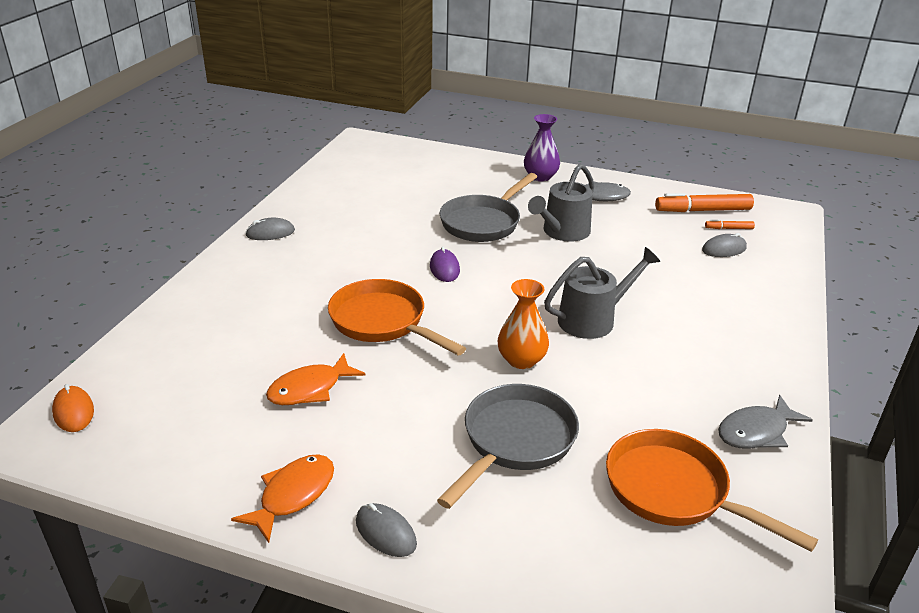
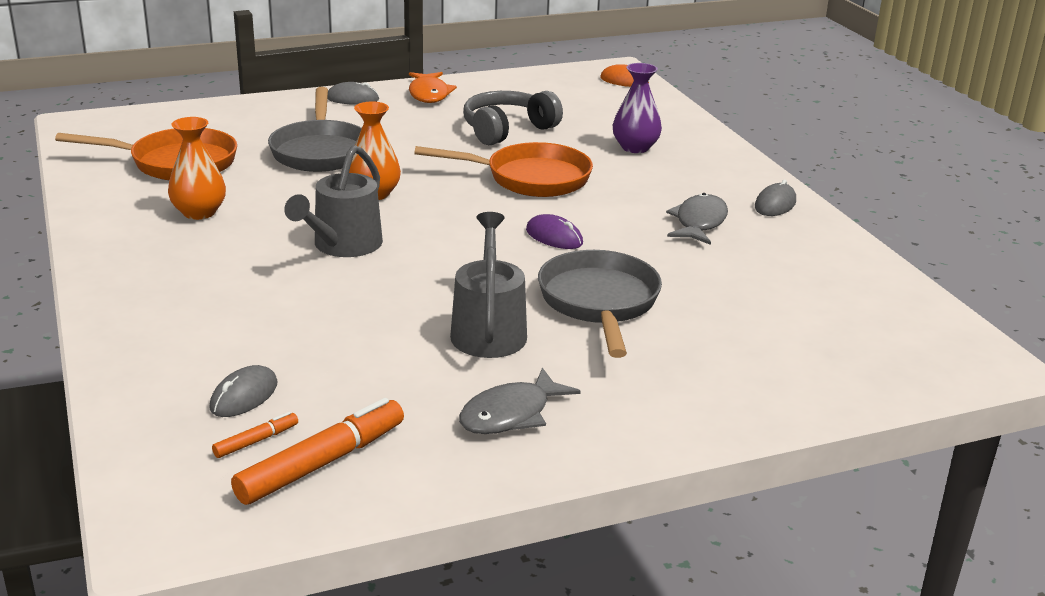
camera: 140 degrees right, 5 degrees down
orange fish [266,353,365,405] -> grey headphones [463,91,563,145]
purple vase [524,114,560,182] -> purple vase moved to [613,63,662,153]
grey fish [718,395,813,449] -> grey fish moved to [666,193,728,245]
none -> orange vase [168,117,226,220]

